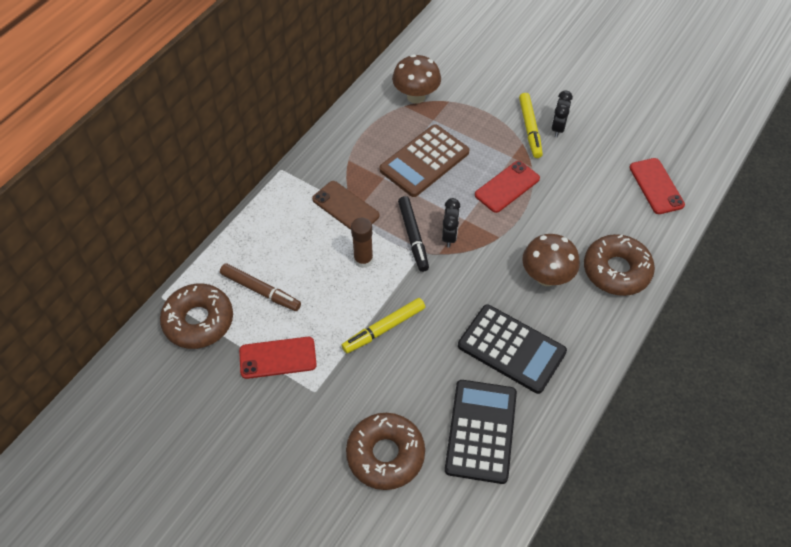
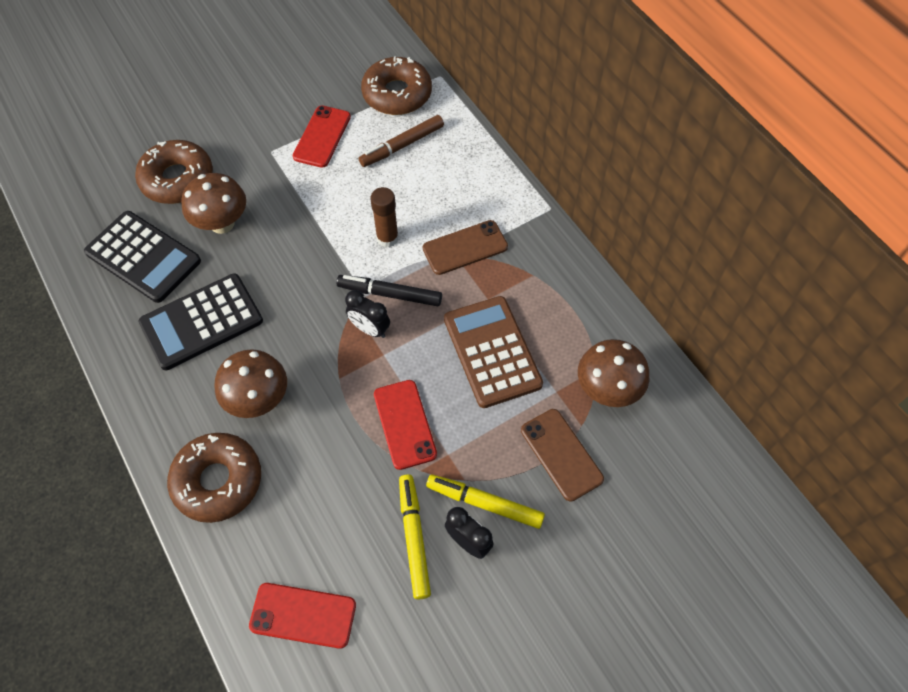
camera: 115 degrees right, 5 degrees up
yellow marker [342,298,425,353] -> yellow marker moved to [399,474,431,599]
none -> brown mushroom [181,173,246,234]
none -> brown phone [521,409,604,502]

